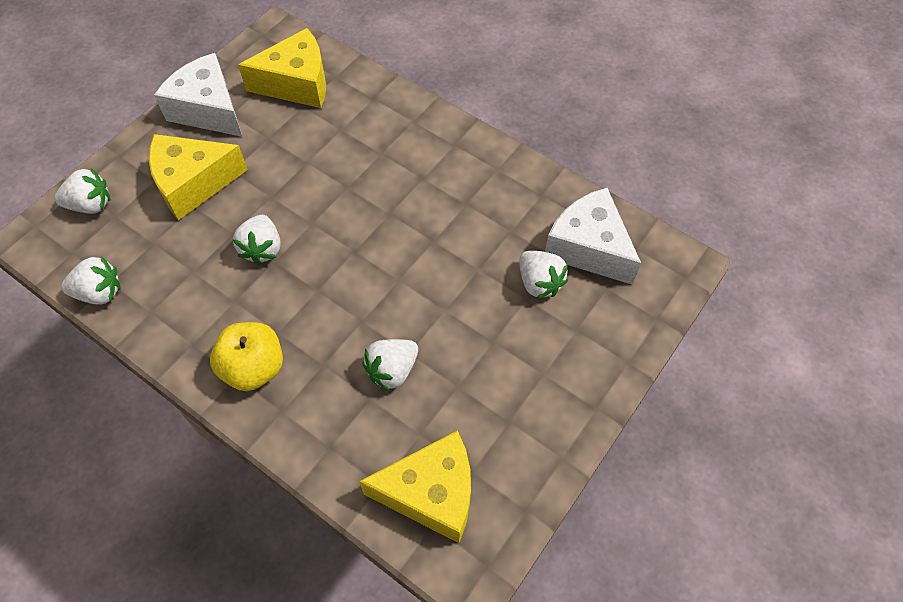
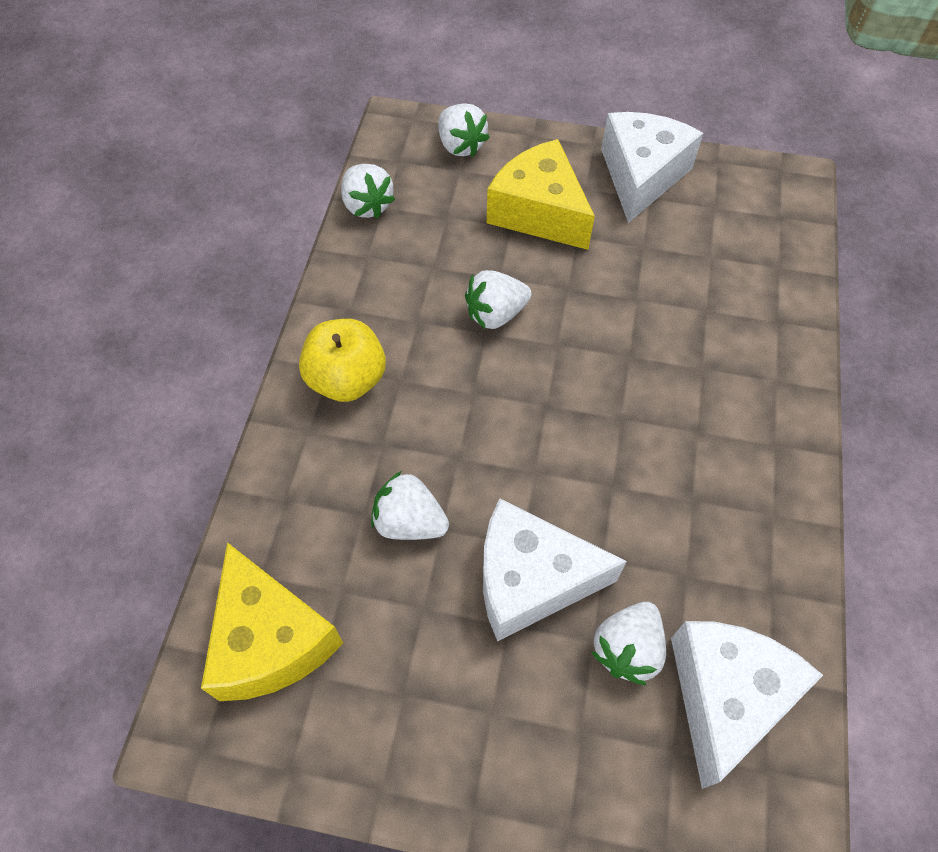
camera: 65 degrees right, 0 degrees up
yellow cheese [238,28,326,108] -> none
none -> white cheese [483,498,627,642]

